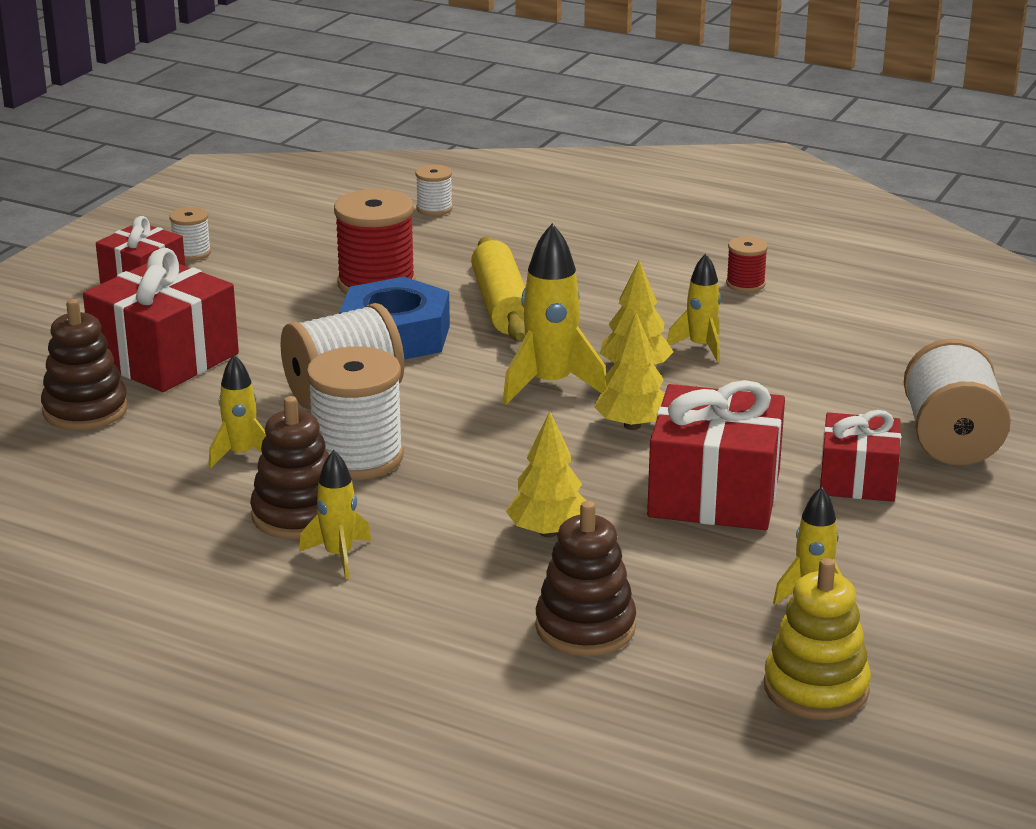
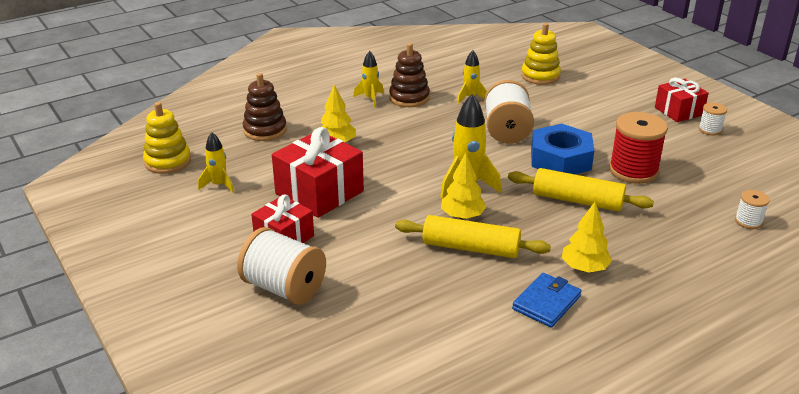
camera: 120 degrees right, 5 degrees up
brown stacking toy [41,299,128,430] -> yellow stacking toy [521,23,561,85]
red gift [83,248,239,392] -> none
white spool [307,346,404,480] -> none
yellow tree [594,313,665,430] -> yellow tree moved to [562,202,612,272]
yellow rocket [667,254,721,362] -> yellow rolling pin [395,215,551,258]
red spool [726,237,768,292] -> blue wallet [512,273,581,328]

